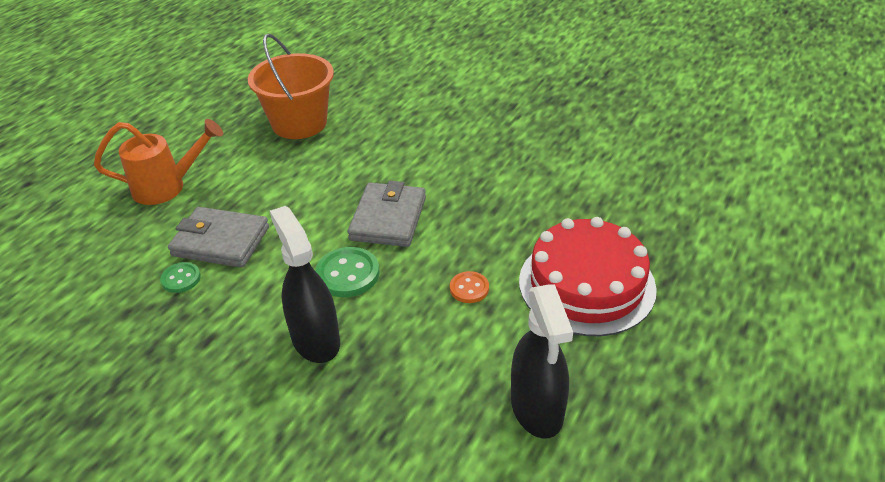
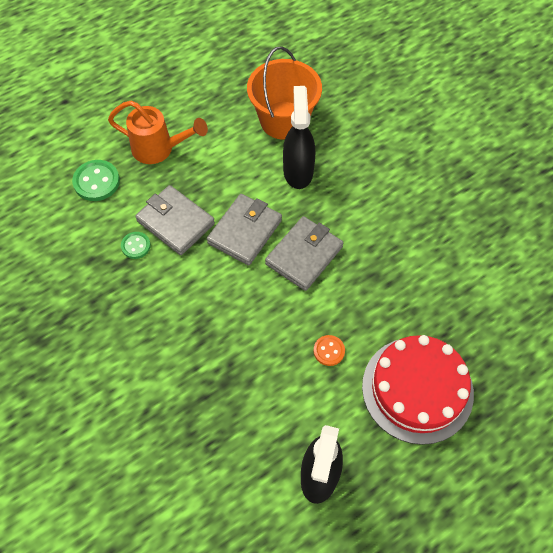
camera: 25 degrees right, 20 degrees up
black spray bottle [270,206,340,363] -> black spray bottle moved to [283,86,315,189]
green button [315,247,380,297] -> green button moved to [72,160,120,201]
none -> grey wallet [207,194,282,266]

